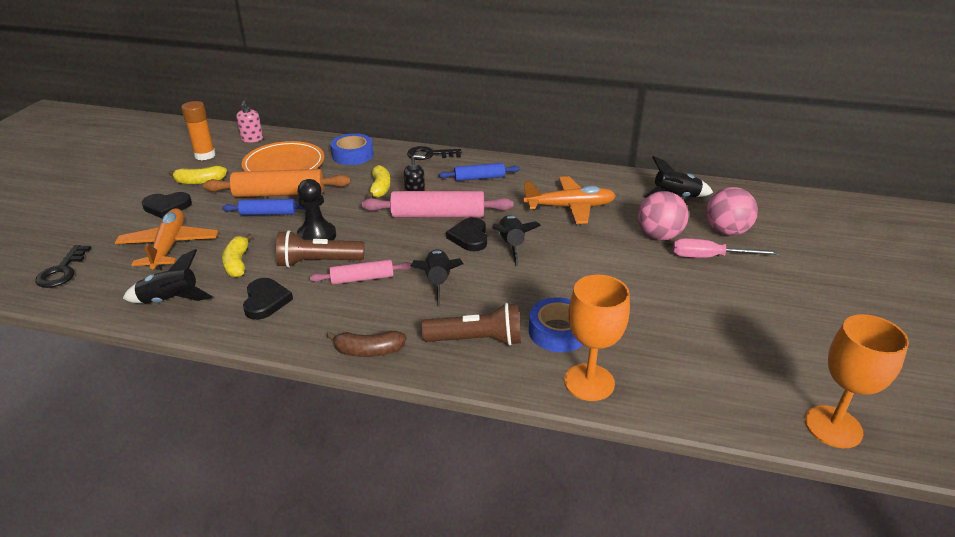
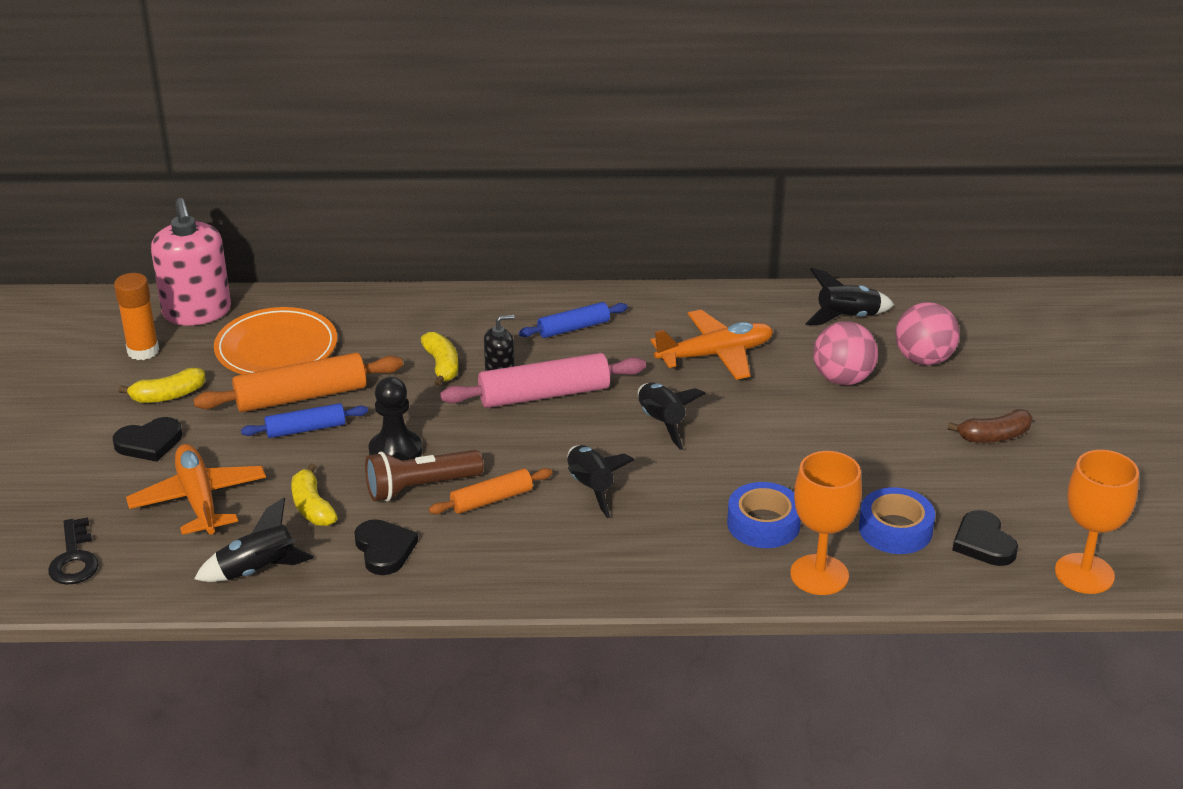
camera: 15 degrees left, 0 degrees up
pink soap dispenser [236,100,263,143] -> pink soap dispenser [151,198,231,326], size x2.03
pink rolling pin [310,259,412,284] -> orange rolling pin [429,468,553,514]
brown banana [327,331,406,357] -> brown banana moved to [948,409,1033,443]
blue tape [331,133,374,165] -> blue tape moved to [859,487,935,554]
black key [407,146,462,160] -> none
brown flashlight [421,303,521,346] -> none
black heart [446,217,487,252] -> black heart moved to [952,510,1018,566]
pink screwdriver [673,238,779,258] -> none

